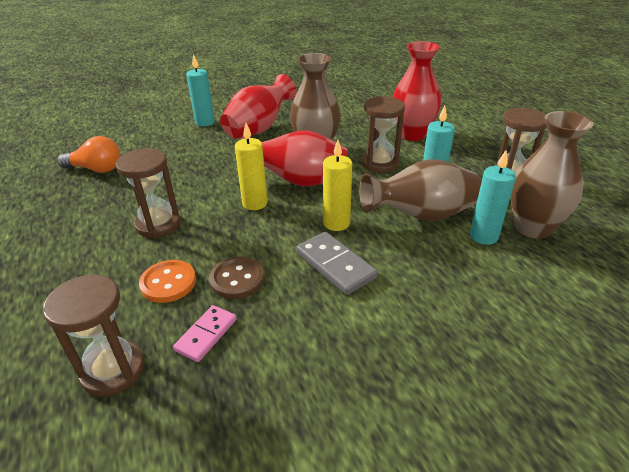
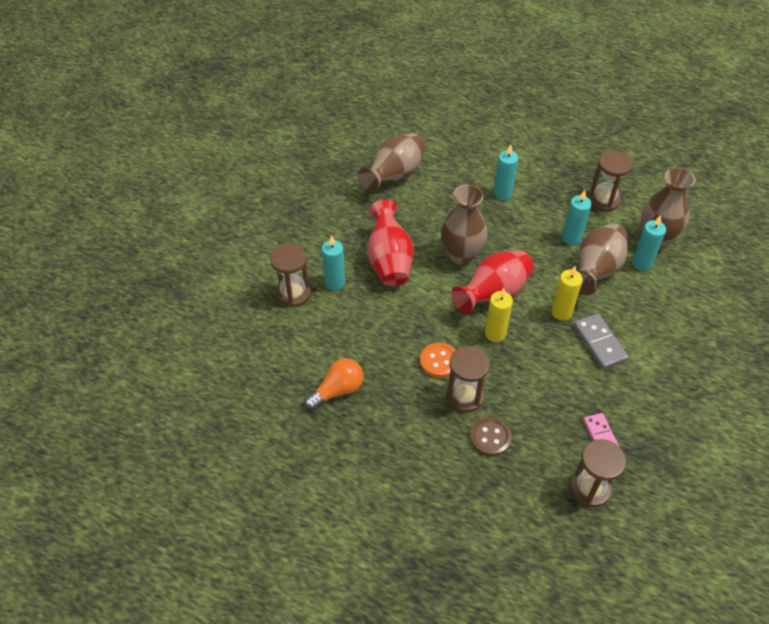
camera: 45 degrees left, 15 degrees up
orange button [139,260,196,303] -> orange button moved to [420,342,456,378]
brown button [209,257,264,299] -> brown button moved to [470,417,512,456]
grey domino [296,232,378,295] -> grey domino turned 60 degrees clockwise [574,313,629,369]
brown hourglass [361,96,405,173] -> brown hourglass moved to [270,243,311,307]
red vase [393,41,441,141] -> turquoise candle [493,144,518,200]
none -> brown vase [358,133,426,192]

